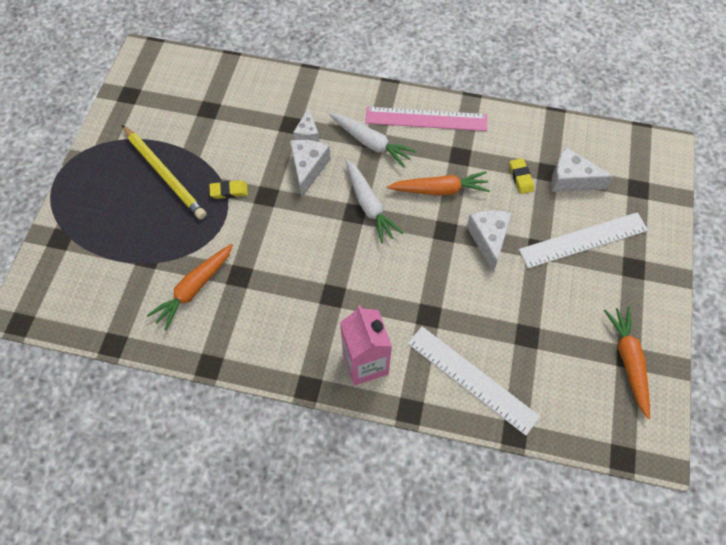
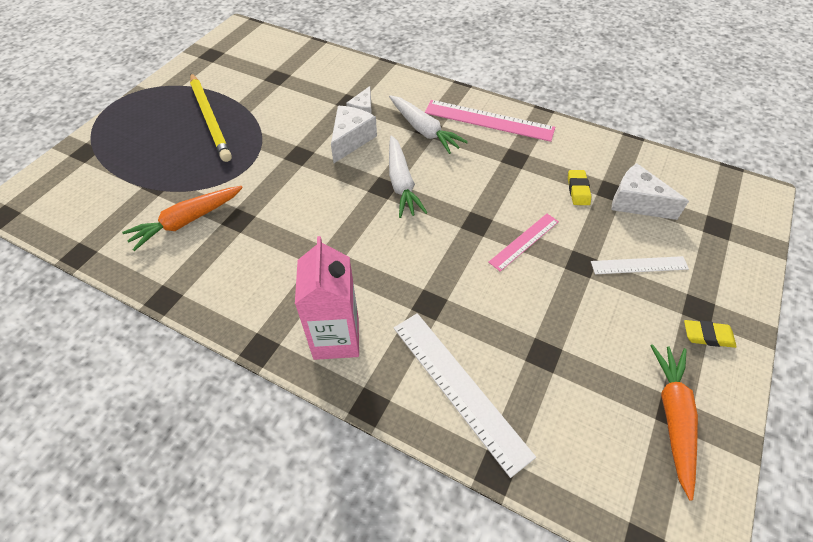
camera: 15 degrees right, 10 degrees down
yellow eraser [209,180,248,199] -> yellow eraser moved to [684,320,736,348]
orange carrot [387,171,490,196] -> none
white cheese [466,210,512,272] -> pink ruler [488,214,559,272]
white ruler [518,212,648,268] -> white ruler [591,256,689,274], size x0.59

